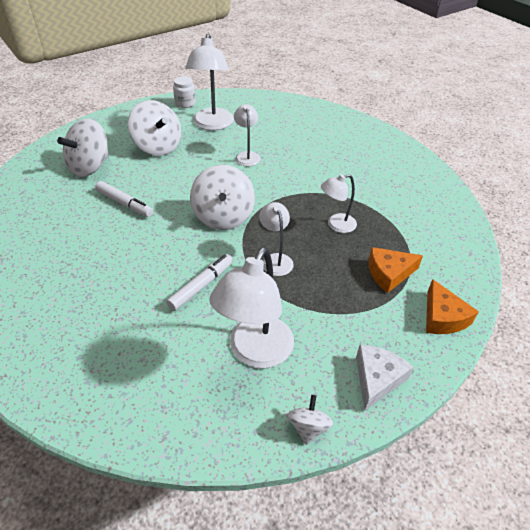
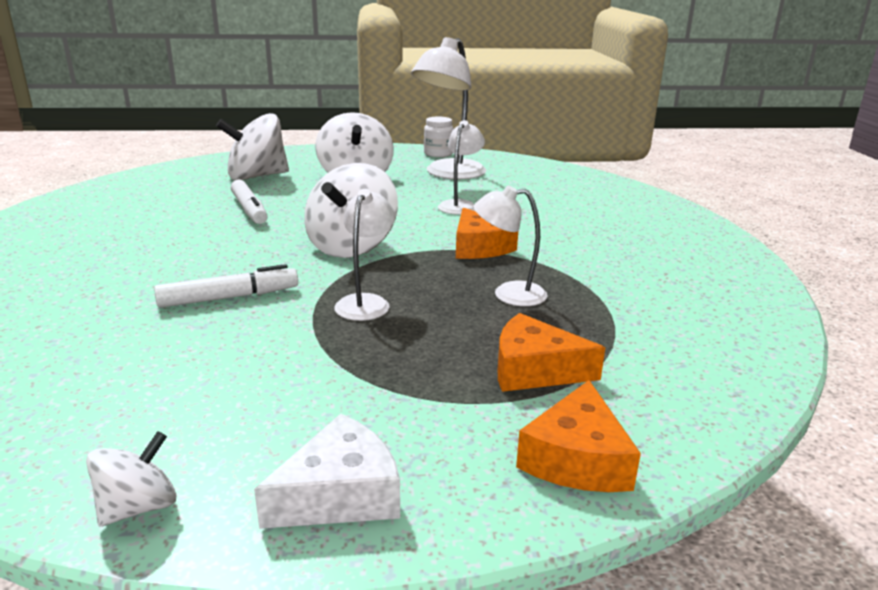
camera: 30 degrees right, 20 degrees down
white lamp [209,247,294,368] -> none
none -> orange cheese [456,208,518,259]

